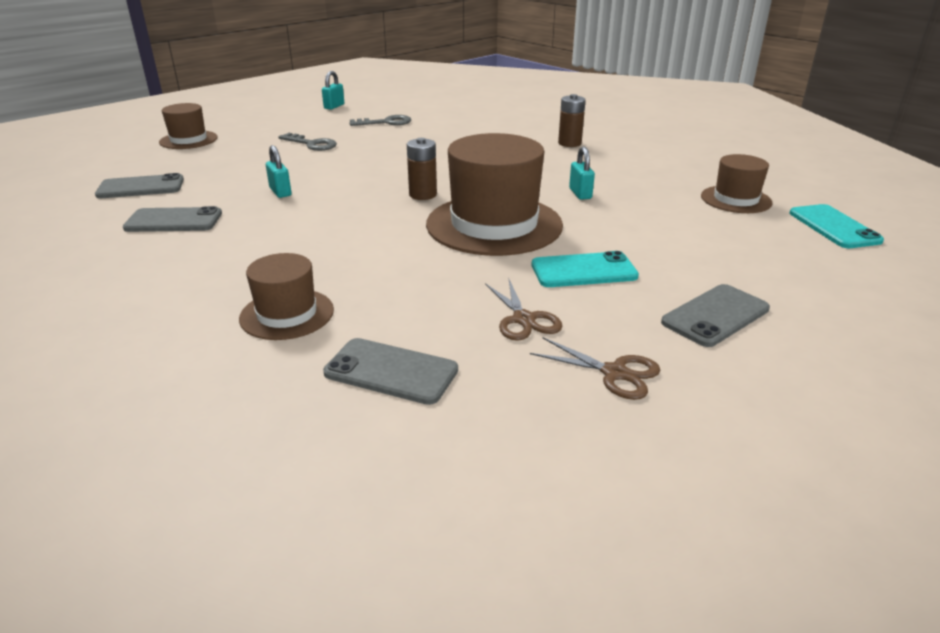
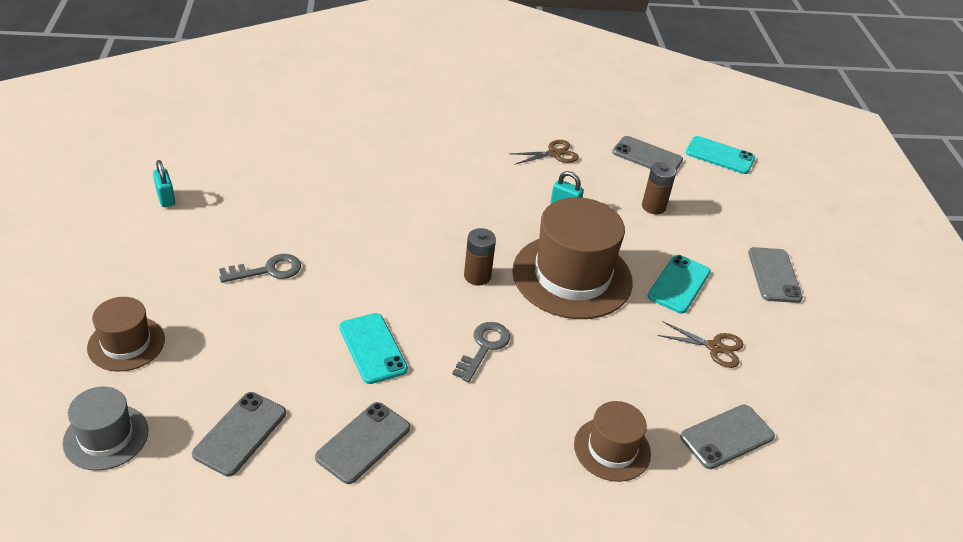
camera: 55 degrees left, 10 degrees up
turquoise padlock [266,145,291,198] -> turquoise phone [339,313,408,384]
grey key [349,115,411,126] -> grey key moved to [452,322,510,382]
brown scissors [530,337,661,400] -> brown scissors moved to [509,140,579,164]
brown battery [558,94,586,147] -> brown battery moved to [642,162,676,214]
brown hat [701,154,773,213] -> grey phone [612,136,683,170]
none -> grey hat [62,387,149,471]

